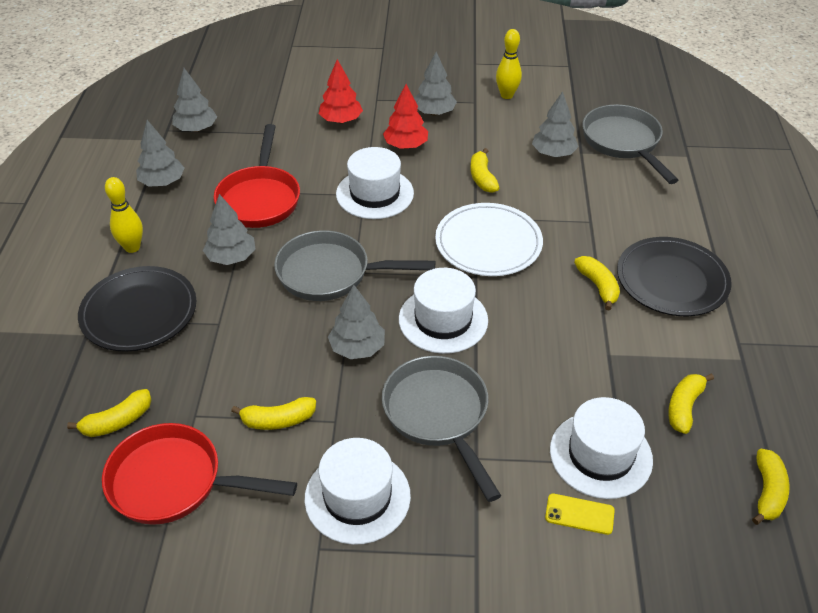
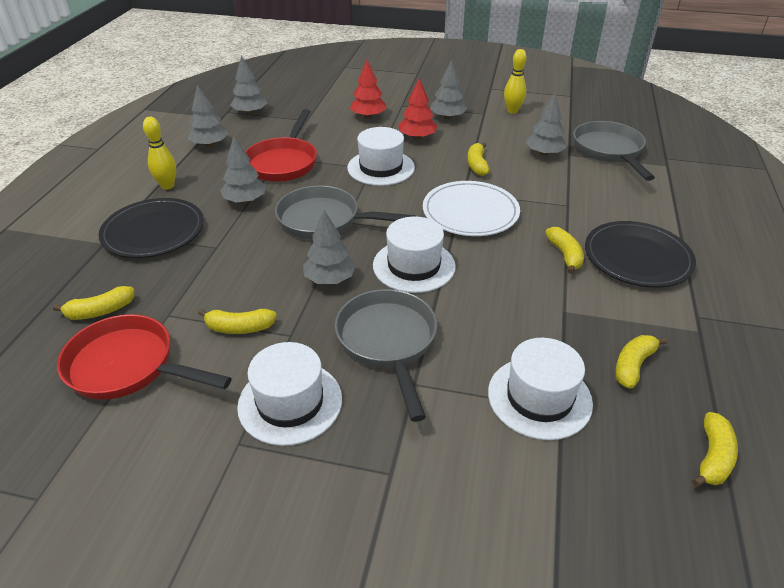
camera: 10 degrees right, 5 degrees down
yellow phone [545,494,615,535] -> none

